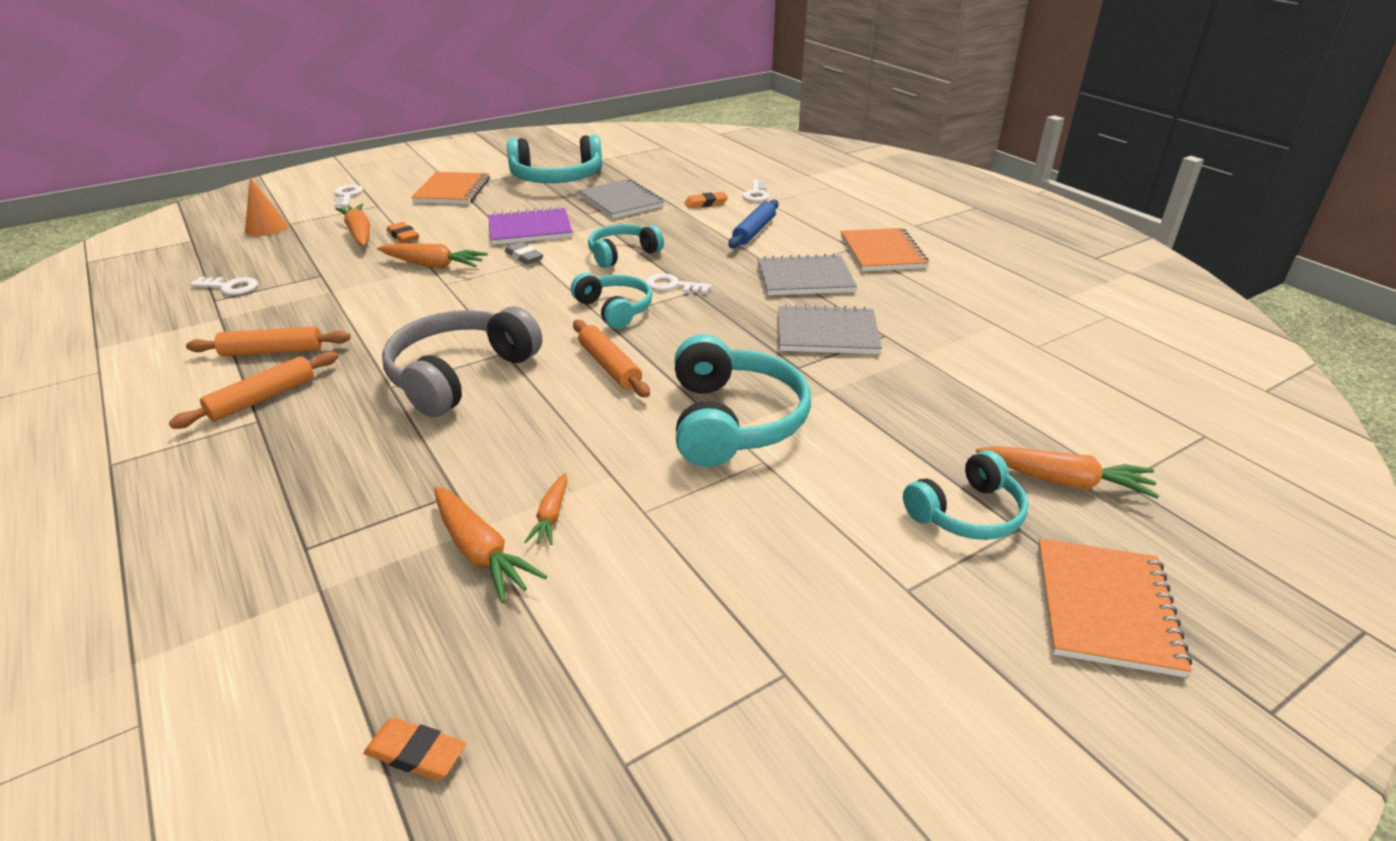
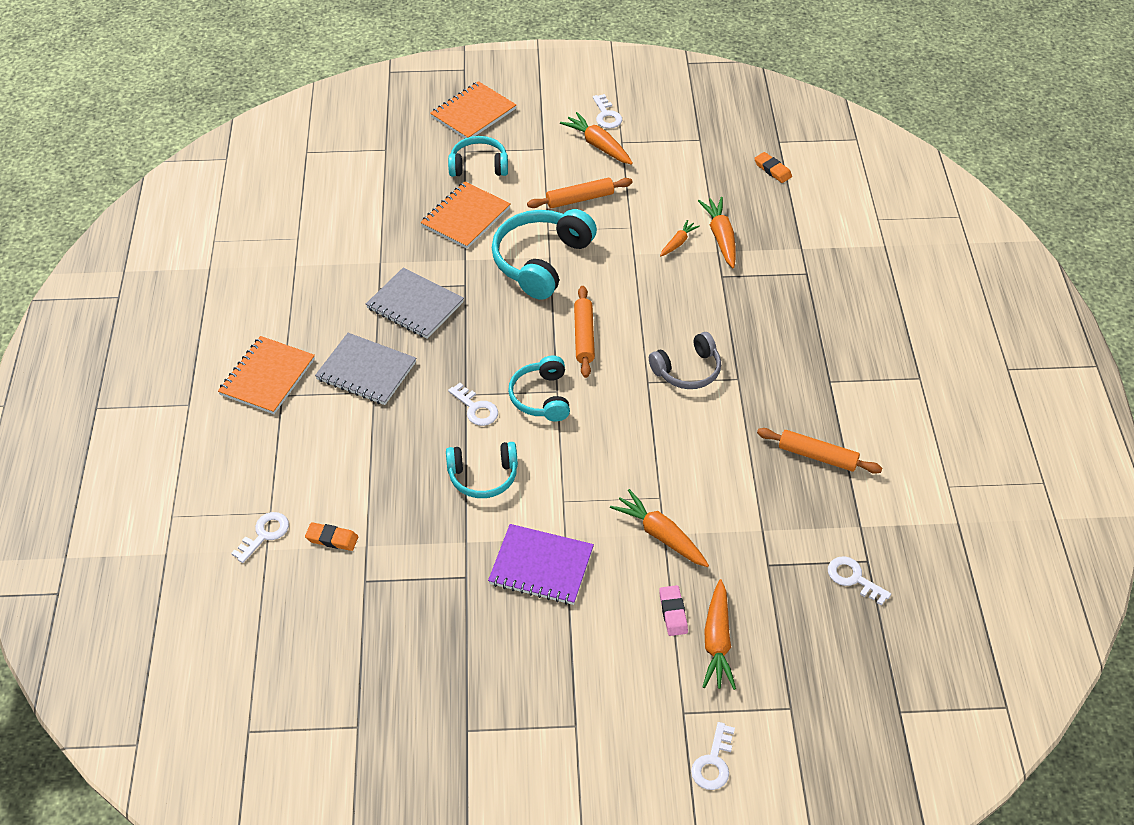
camera: 150 degrees left, 15 degrees up
orange rolling pin [169,351,339,429] -> orange rolling pin moved to [527,178,633,208]
orange cone [245,177,288,236] -> none
grey headphones [382,306,542,417] -> grey headphones [649,332,721,389], size x0.62
orange eraser [387,222,419,243] -> pink eraser [659,585,688,636]
orange notebook [411,172,490,204] -> orange notebook moved to [421,181,511,249]
grey eraser [504,242,543,265] -> none
turquoise headphones [507,135,602,183] -> none
grey notebook [578,179,664,219] -> none
blue rolling pin [728,199,779,248] -> none
orange carrot [976,446,1159,499] -> orange carrot moved to [560,112,633,165]
none -> white key [593,94,622,128]

